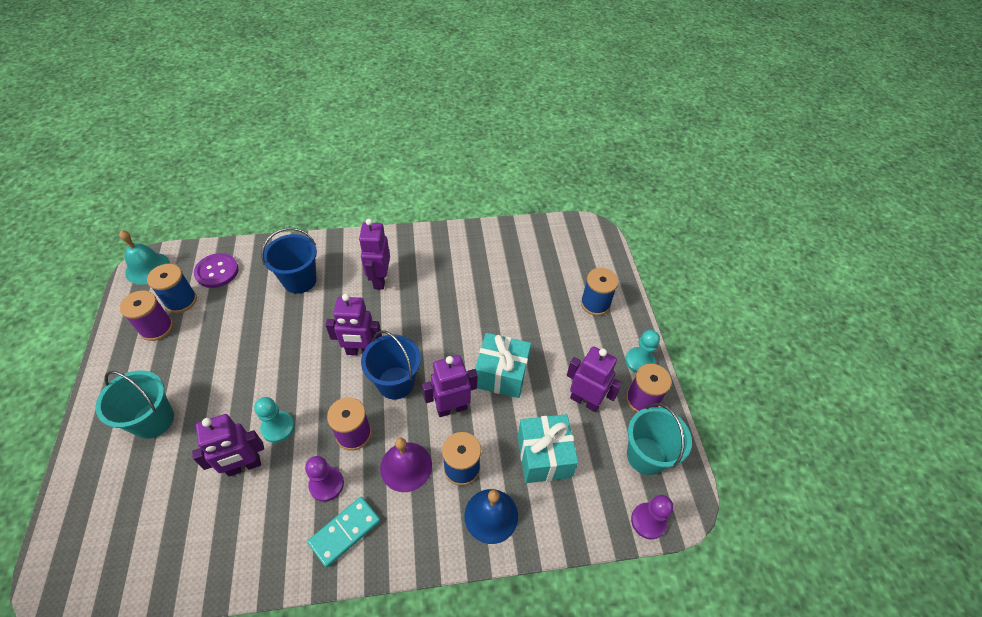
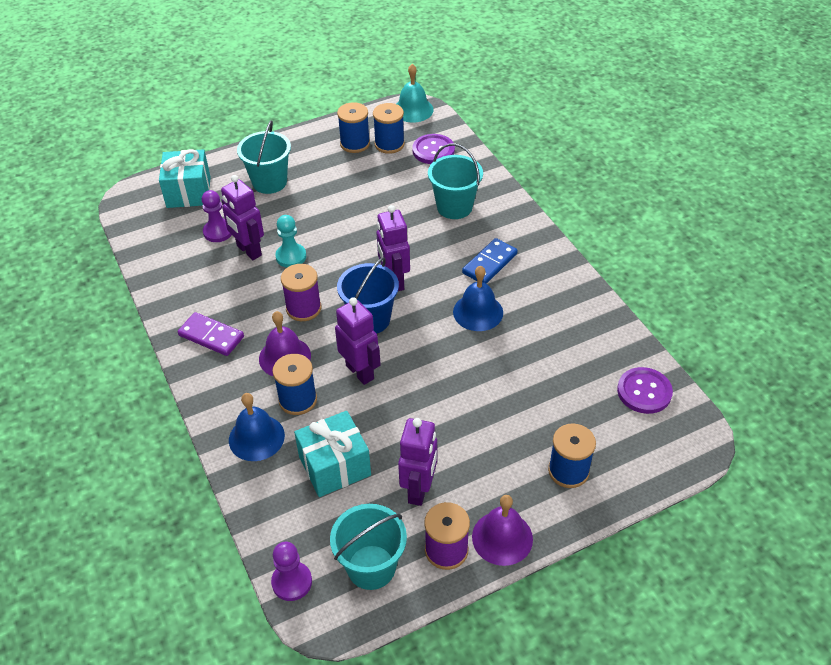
camera: 75 degrees right, 5 degrees down
purple spool [120,290,173,341] -> blue spool [337,102,370,153]
blue bucket [261,228,317,294] -> turquoise bucket [428,143,483,219]
purple pawn [305,456,344,502] -> purple pawn moved to [202,190,232,242]
turquoise domino [307,497,380,568] -> purple domino [178,312,244,356]
purple robot [359,219,390,290] -> blue domino [462,238,518,284]
turquoise gift [475,333,531,398] -> turquoise gift moved to [159,149,211,208]
turquoise pawn [625,330,660,373] -> purple bell [472,495,533,566]
none -> blue bell [453,266,503,331]
none -> purple button [617,367,673,414]

